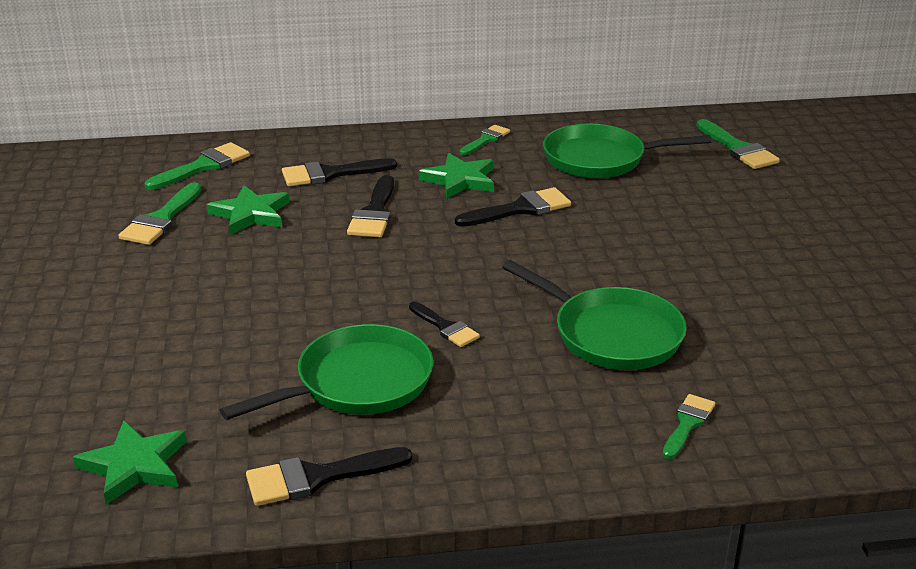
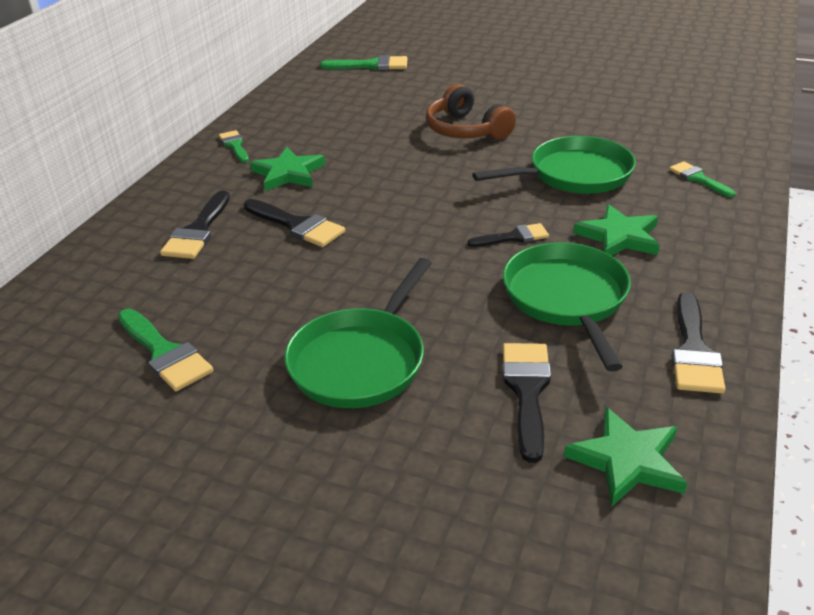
camera: 60 degrees left, 5 degrees up
green brush [145,142,250,190] -> none
green star [207,185,289,235] -> green star moved to [574,204,660,256]
black brush [455,187,571,227] -> black brush moved to [502,343,551,463]
green pan [543,124,712,178] -> green pan moved to [285,258,432,408]
none -> brown headphones [426,84,516,140]

